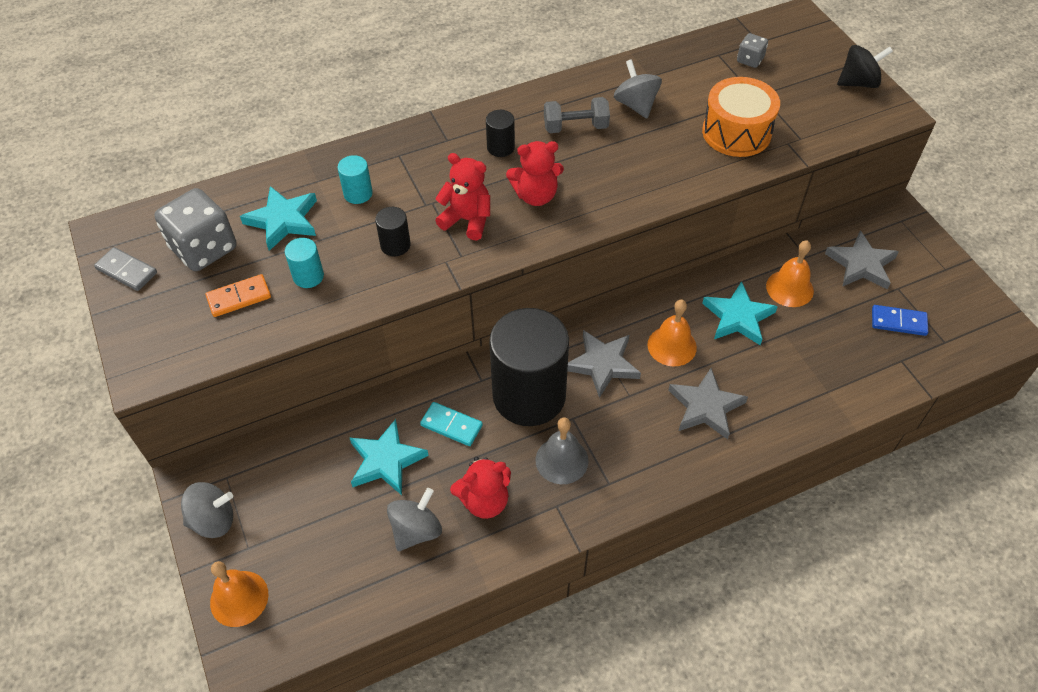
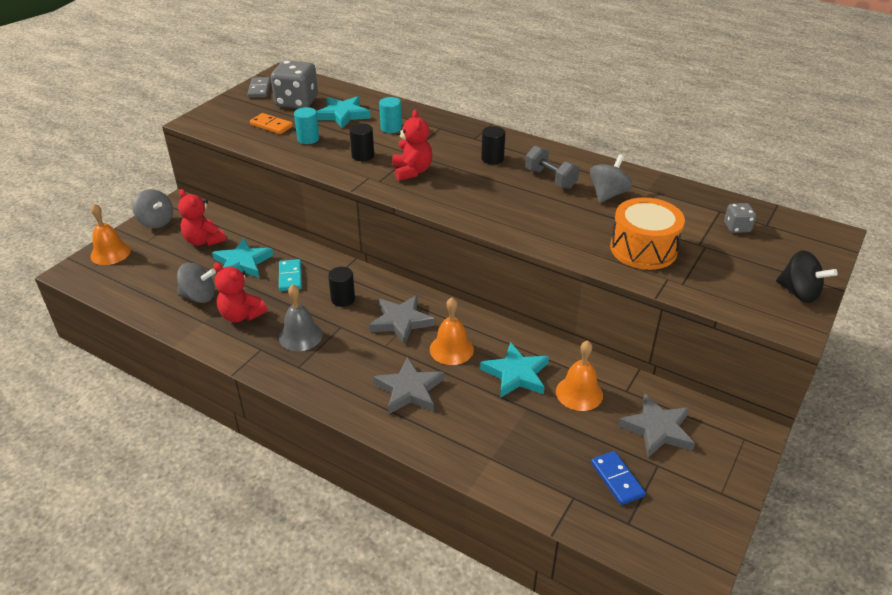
camera: 55 degrees right, 15 degrees down
black cylinder [489,308,569,426] -> black cylinder [328,267,355,307], size x0.40
red teddy bear [506,141,564,206] -> red teddy bear moved to [178,189,226,246]

